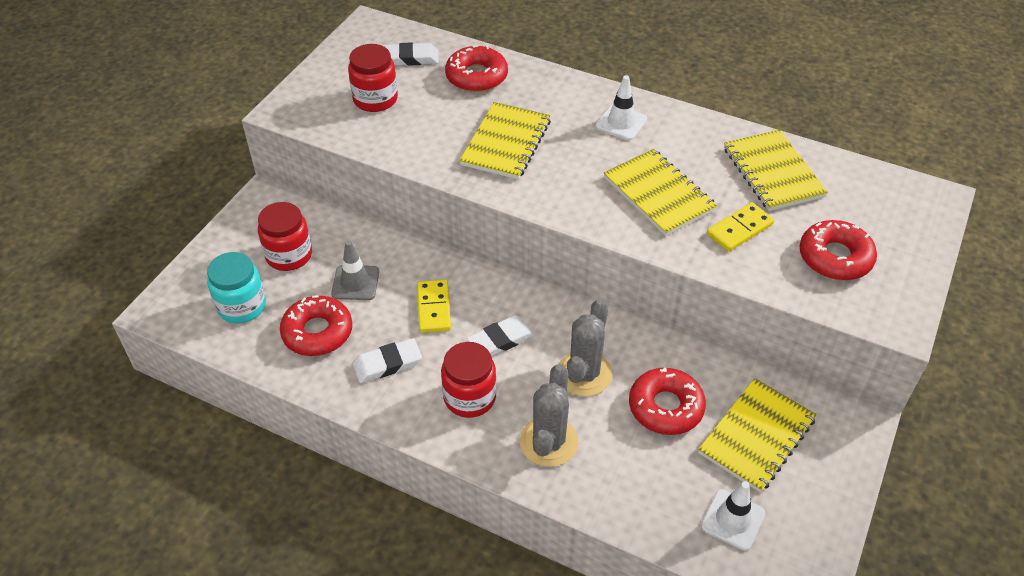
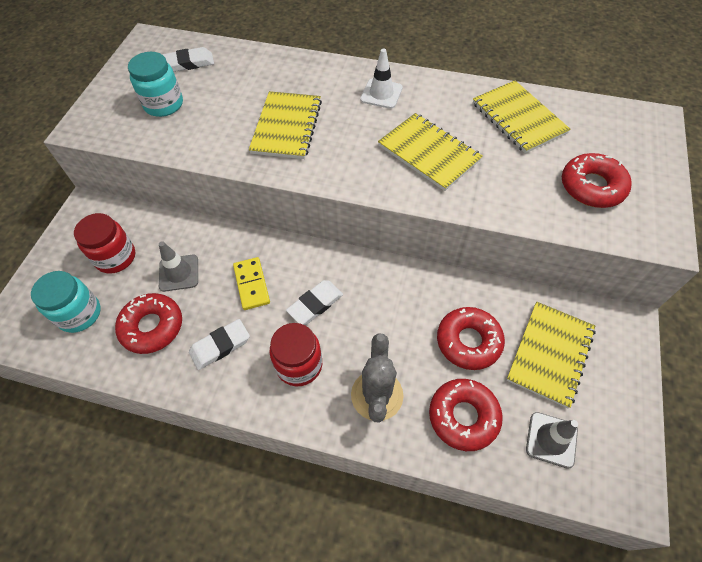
camera: 10 degrees left, 10 degrees up
red jar [348,44,398,112] -> turquoise jar [128,52,183,117]
red donut [445,45,508,92] -> red donut moved to [429,379,503,451]
grey cactus [559,299,612,396] -> none
white traffic cone [701,481,765,551] -> grey traffic cone [526,412,578,469]
yellow domino [707,203,774,252] -> none

